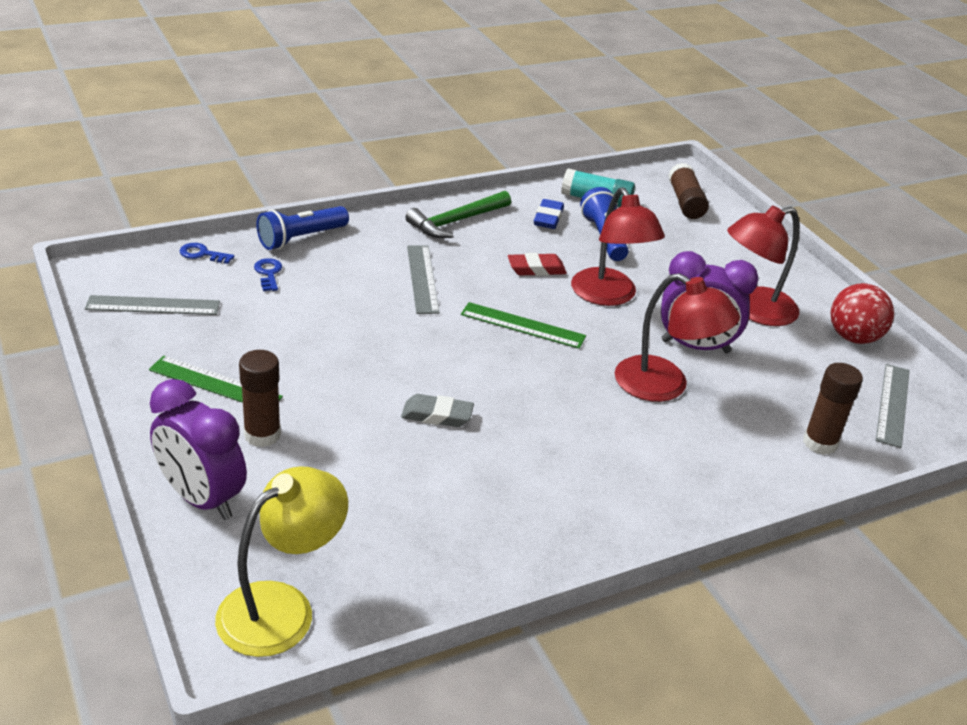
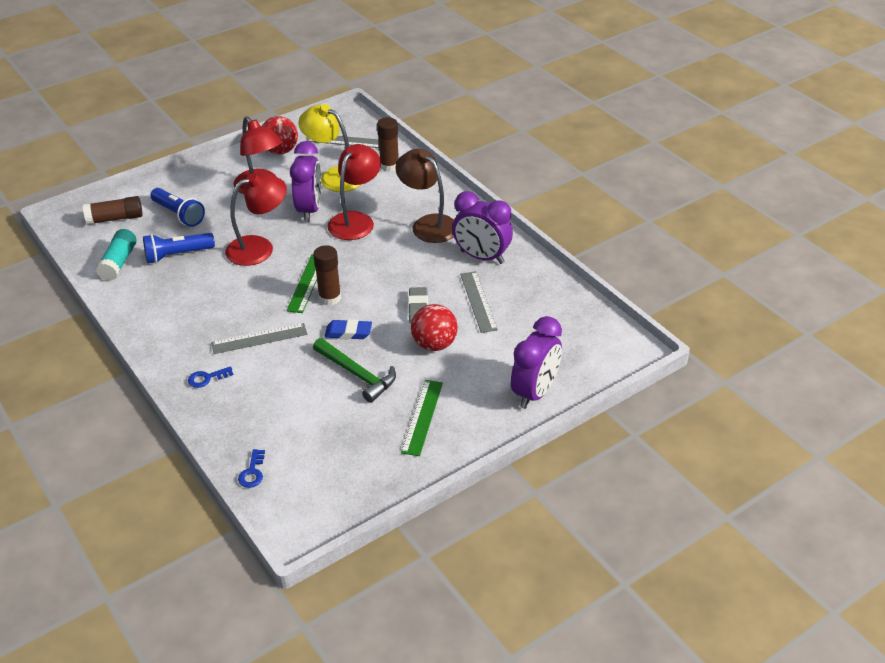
camera: 95 degrees left, 5 degrees up
grey ruler [85,295,220,315] -> grey ruler moved to [460,271,498,333]
yellow lamp [215,466,348,657] -> yellow lamp moved to [298,104,361,192]
brown glue stick [239,350,281,447] -> brown glue stick moved to [313,245,341,306]
blue key [254,258,282,291] -> blue key moved to [188,366,233,388]
blue flashlight [256,206,349,250] -> blue flashlight moved to [150,188,205,227]
green hammer [405,191,511,238] -> green hammer moved to [313,338,396,403]
red eraser [508,253,567,276] -> none
blue eraser [534,199,564,229] -> blue eraser moved to [325,319,372,339]
none -> brown lamp [395,149,454,243]
none -> red ball [411,304,458,351]
none -> purple clock [453,191,513,264]

